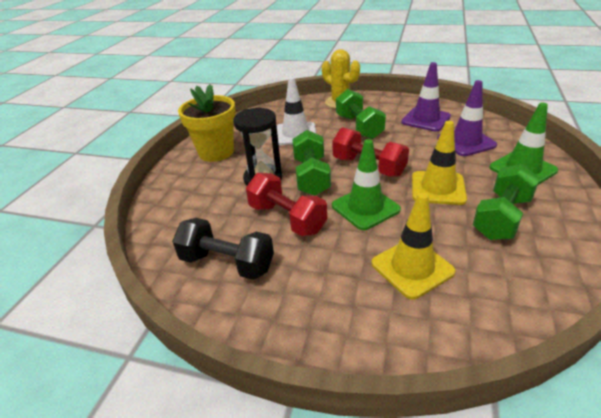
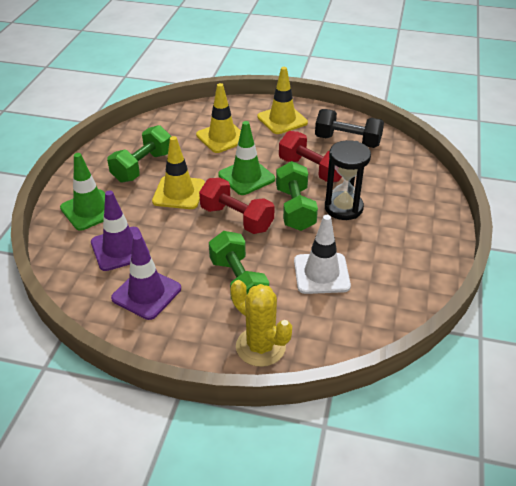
camera: 175 degrees right, 5 degrees up
yellow flower pot [178,84,236,162] -> none
none -> yellow traffic cone [257,67,308,134]

